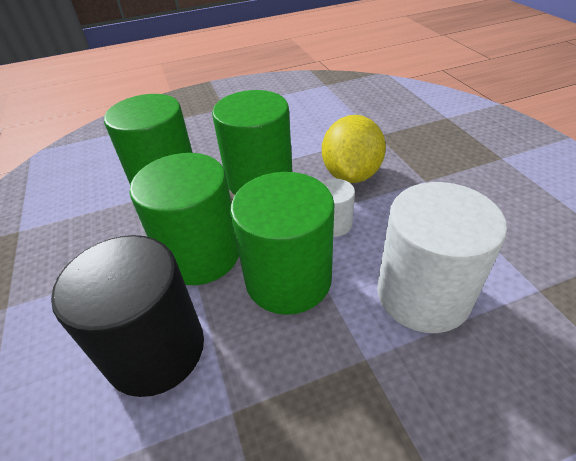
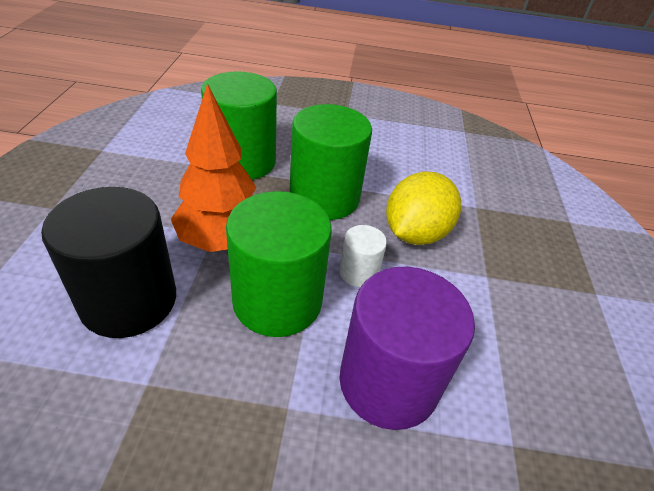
camera: 20 degrees right, 0 degrees up
green cylinder [129,153,239,285] -> orange tree [171,83,256,252]
white cylinder [377,182,507,333] -> purple cylinder [339,267,475,430]

